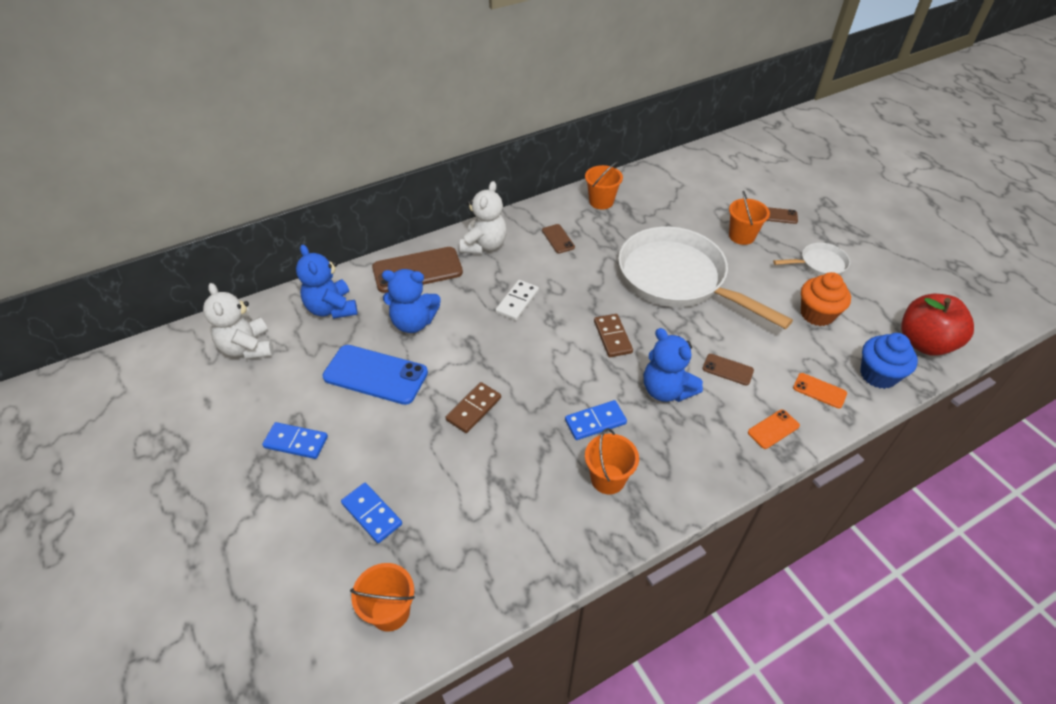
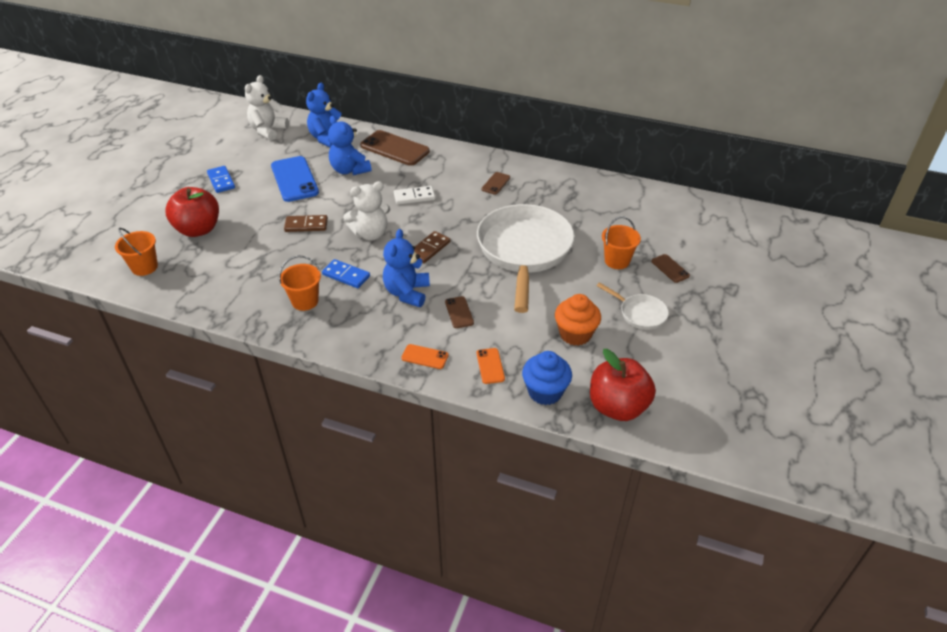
camera: 50 degrees right, 5 degrees down
blue domino [341,483,402,543] -> red apple [165,187,219,237]
white teddy bear [460,181,507,254] -> white teddy bear moved to [343,181,390,241]
orange bucket [585,162,623,210] -> none

